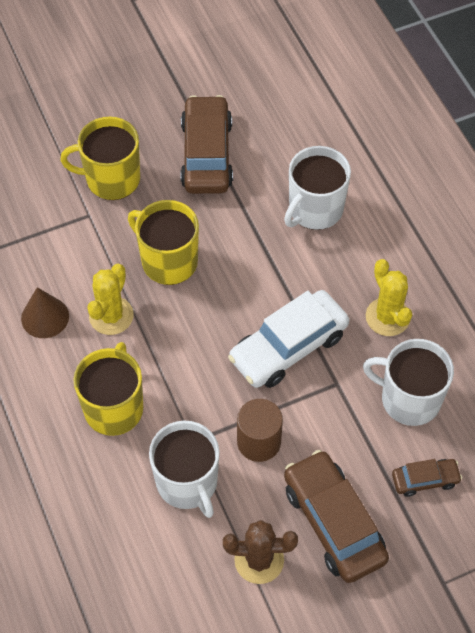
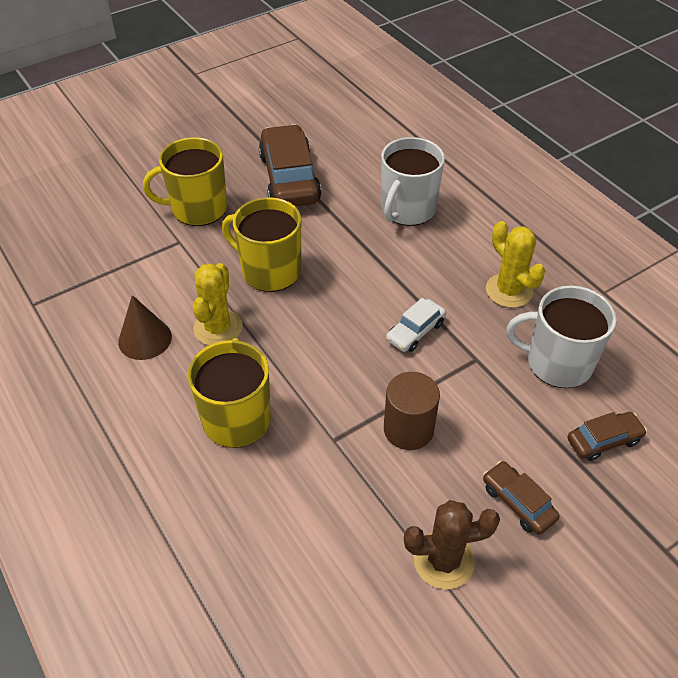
camera: 10 degrees left, 10 degrees down
white mug [149,421,219,518] -> none
white car [228,290,349,388] -> white car [386,298,446,352], size x0.51
brown car [284,450,389,583] -> brown car [483,461,560,535], size x0.51

